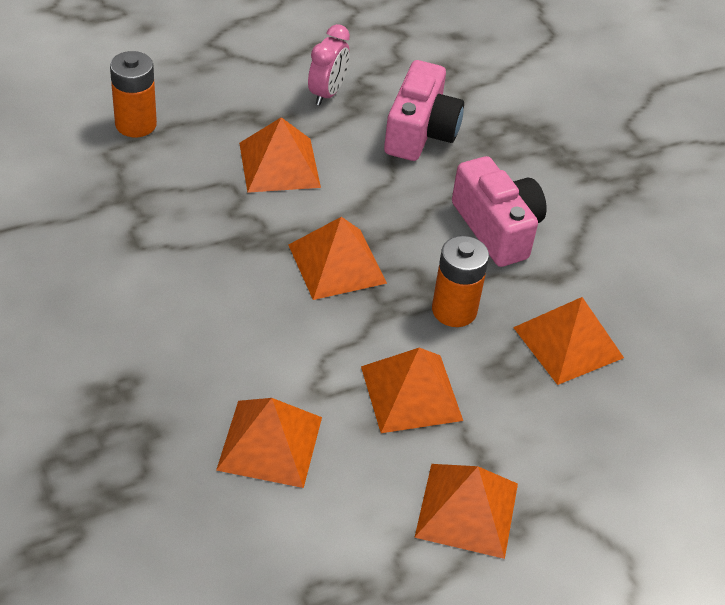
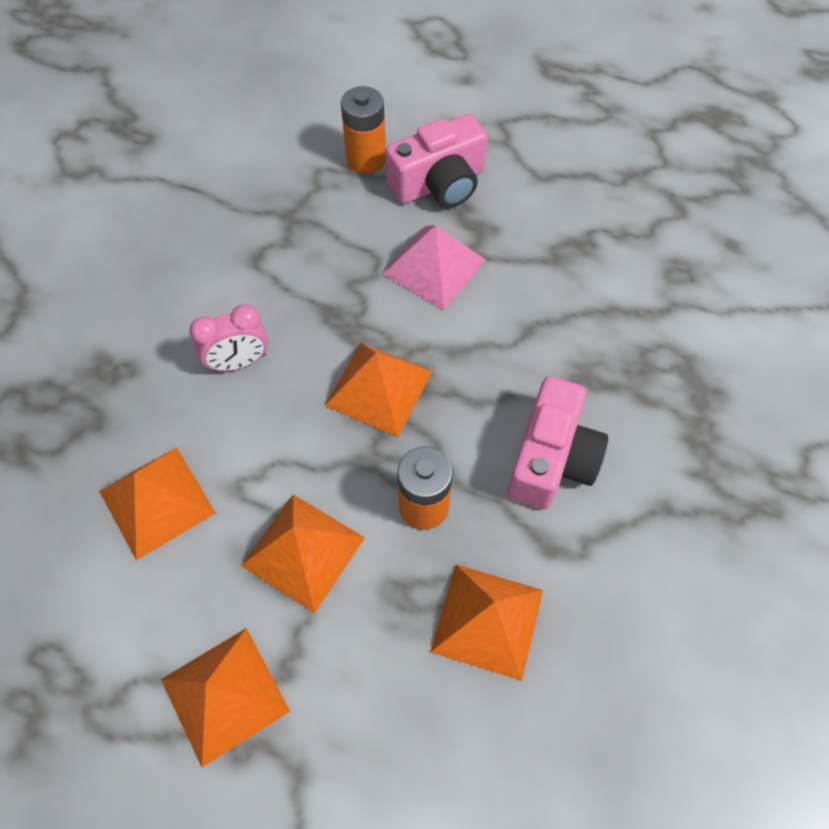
camera: 50 degrees right, 15 degrees up
orange pyramid [239,117,321,193] -> pink pyramid [383,225,486,310]
pink clock [308,24,350,106] -> pink clock moved to [189,304,268,372]
pink camera [384,60,464,161] -> pink camera moved to [385,114,488,208]

